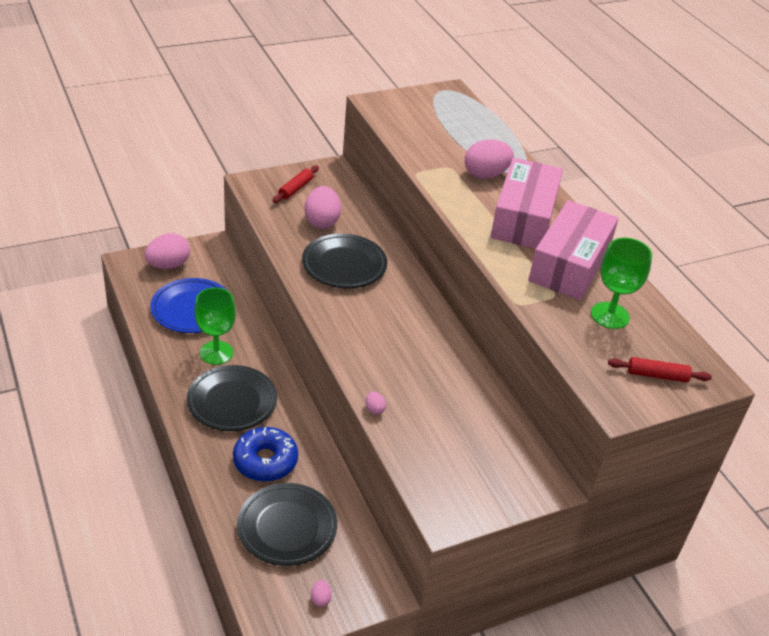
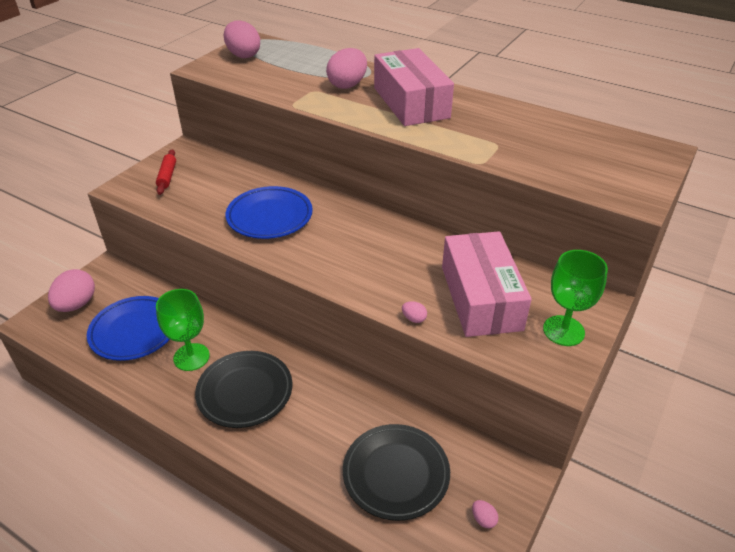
camera: 30 degrees left, 0 degrees up
blue donut [233,427,298,482] -> none
black plate [302,234,387,289] -> blue plate [226,186,313,239]
pink egg [304,186,341,229] -> pink egg moved to [224,20,260,58]
pink box [528,200,619,300] -> pink box moved to [442,231,532,337]
green goblet [591,238,652,329] -> green goblet moved to [543,250,608,346]
red rolling pin [608,357,712,383] -> none

